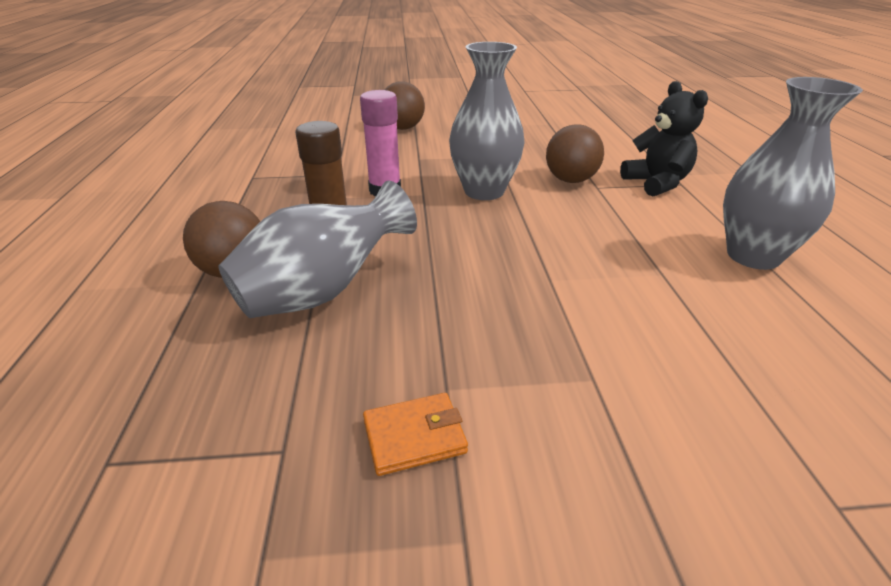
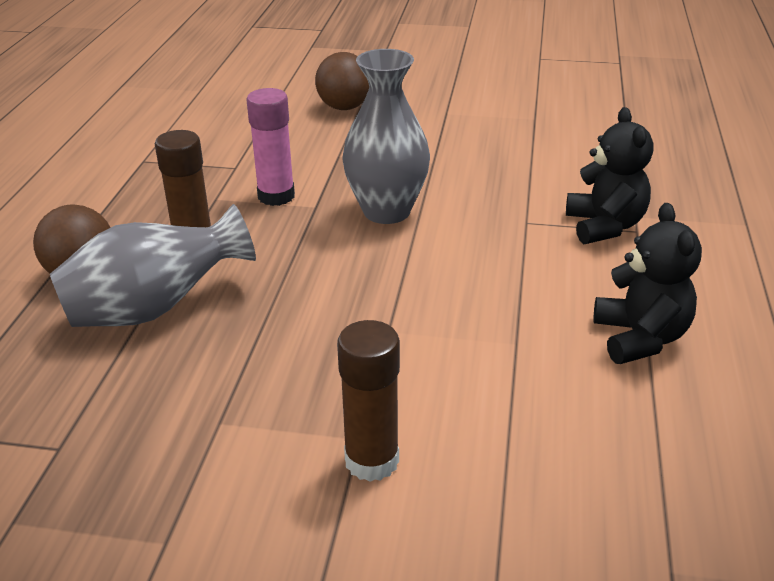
camera: 15 degrees right, 0 degrees up
orange wallet [363,393,468,476] -> none
brown ball [546,124,604,183] -> none
grey vase [723,77,863,270] -> black teddy bear [593,203,702,364]
none -> brown glue stick [337,320,400,482]

